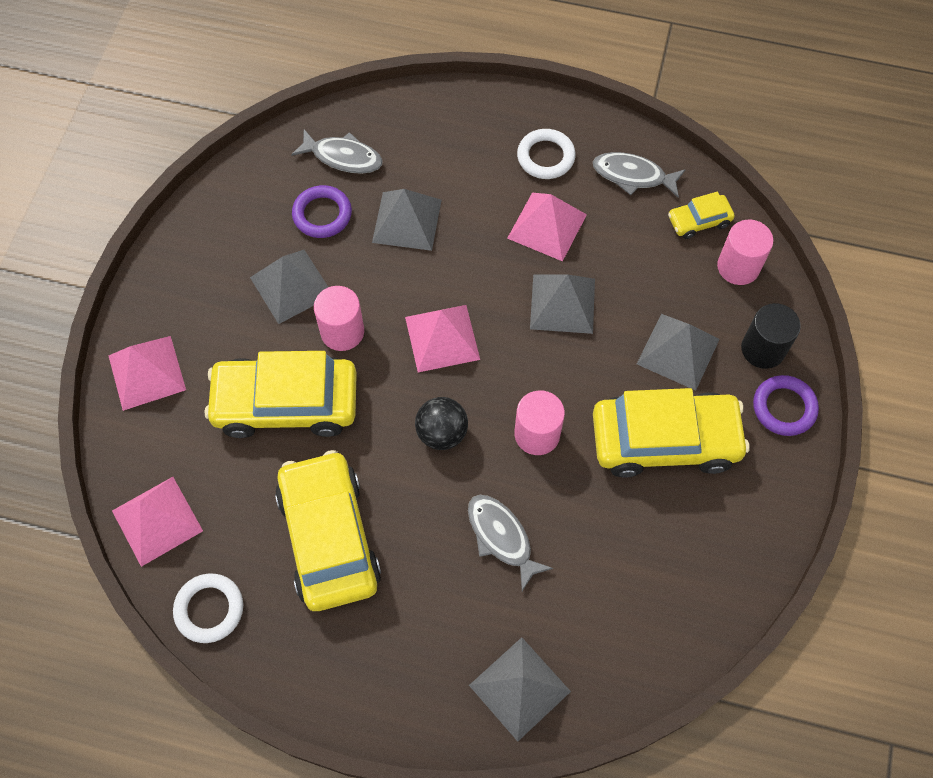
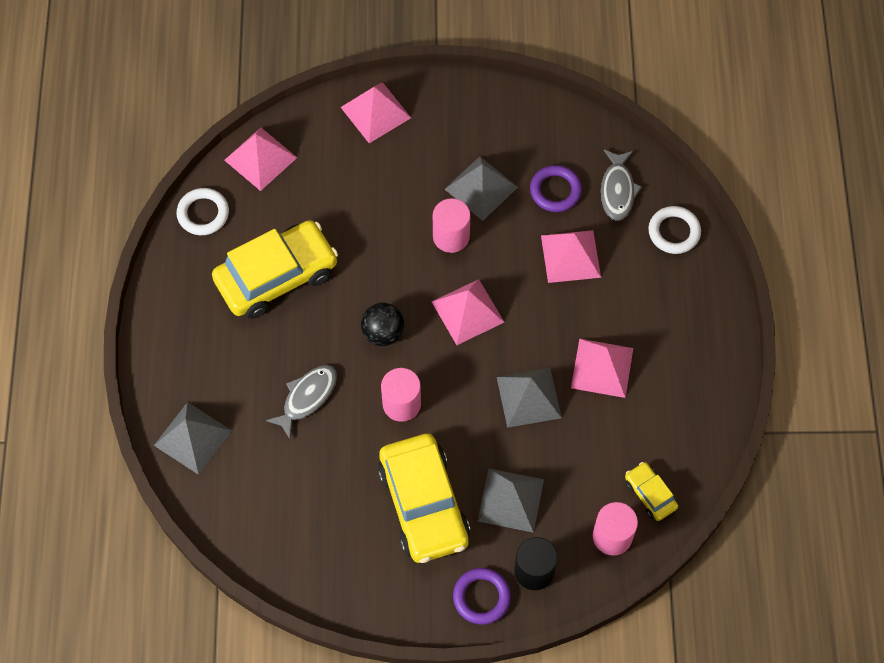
camera: 75 degrees right, 0 degrees up
yellow car [204,351,357,438] -> none
grey pyramid [372,189,442,251] -> pink pyramid [541,230,601,283]
white ring [517,129,576,179] -> white ring moved to [648,206,701,254]
grey fish [593,152,686,198] -> none

